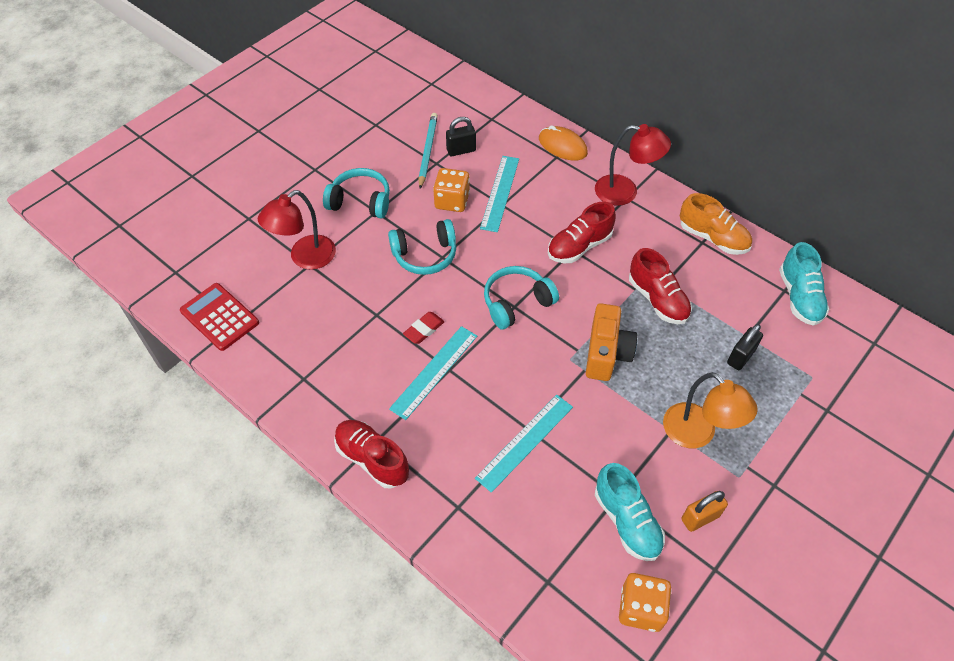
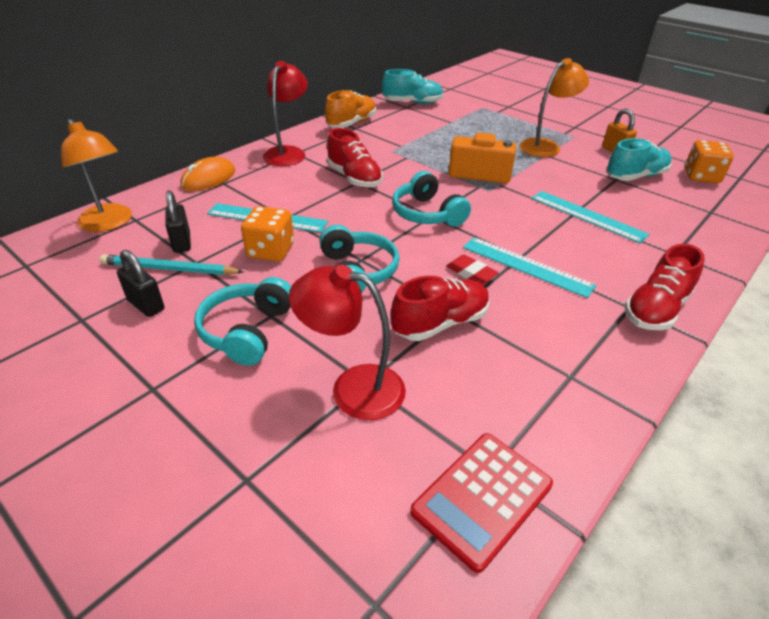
camera: 90 degrees left, 15 degrees down
red lamp [258,190,336,270] -> red lamp turned 150 degrees clockwise [289,265,406,420]
red shoe [629,248,692,324] -> red shoe moved to [391,276,490,341]
black padlock [727,324,763,370] -> black padlock moved to [117,250,165,317]
none -> orange lamp [61,119,132,232]

